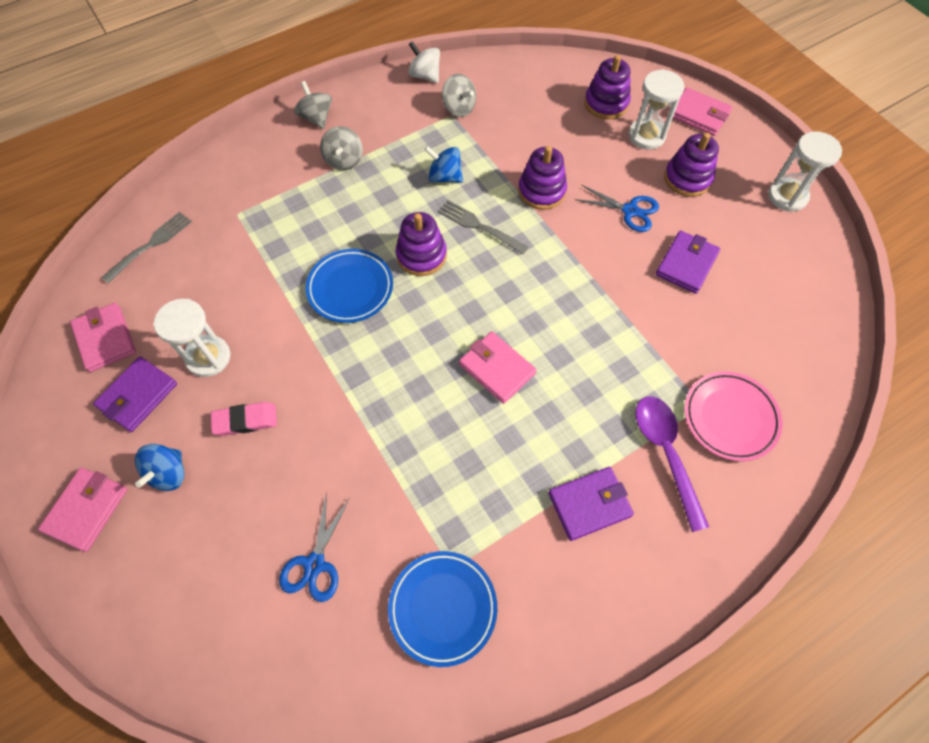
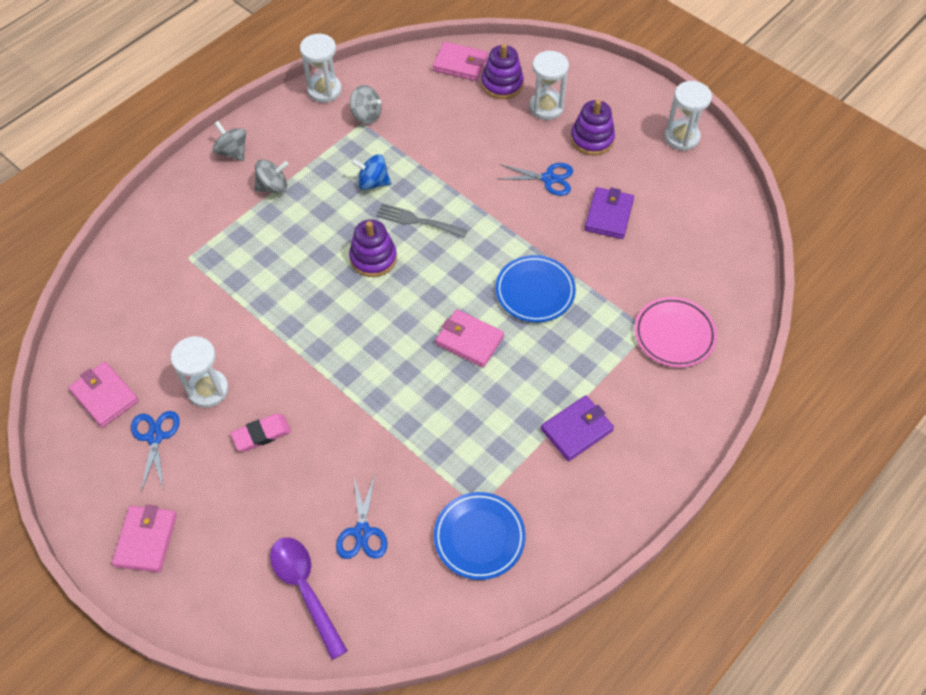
camera: 15 degrees left, 5 degrees down
purple wallet [93,357,177,432] -> blue scissors [131,411,180,492]
grey fork [101,212,192,284] -> none
blue spinning top [135,444,184,491] -> none
blue plate [306,249,393,323] -> blue plate moved to [496,255,576,322]
grey spinning top [320,126,363,170] -> grey spinning top turned 90 degrees counterclockwise [255,159,289,194]
white spinning top [408,41,440,83] -> white hourglass [300,34,342,103]
purple stacking toy [518,146,567,210] -> none
purple spoon [636,396,709,532] -> purple spoon moved to [270,537,348,660]
pink wallet [673,87,732,136] -> pink wallet moved to [433,42,488,81]

